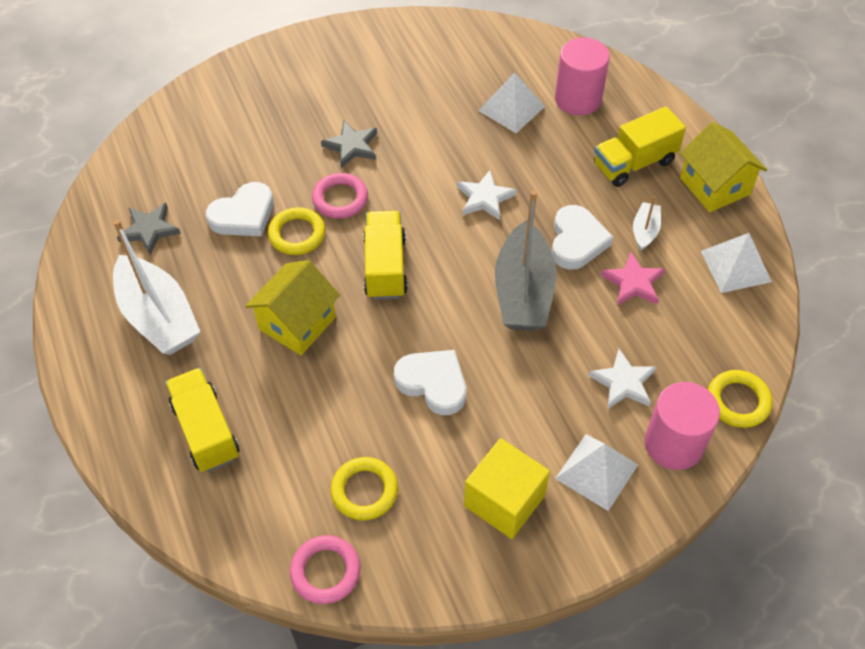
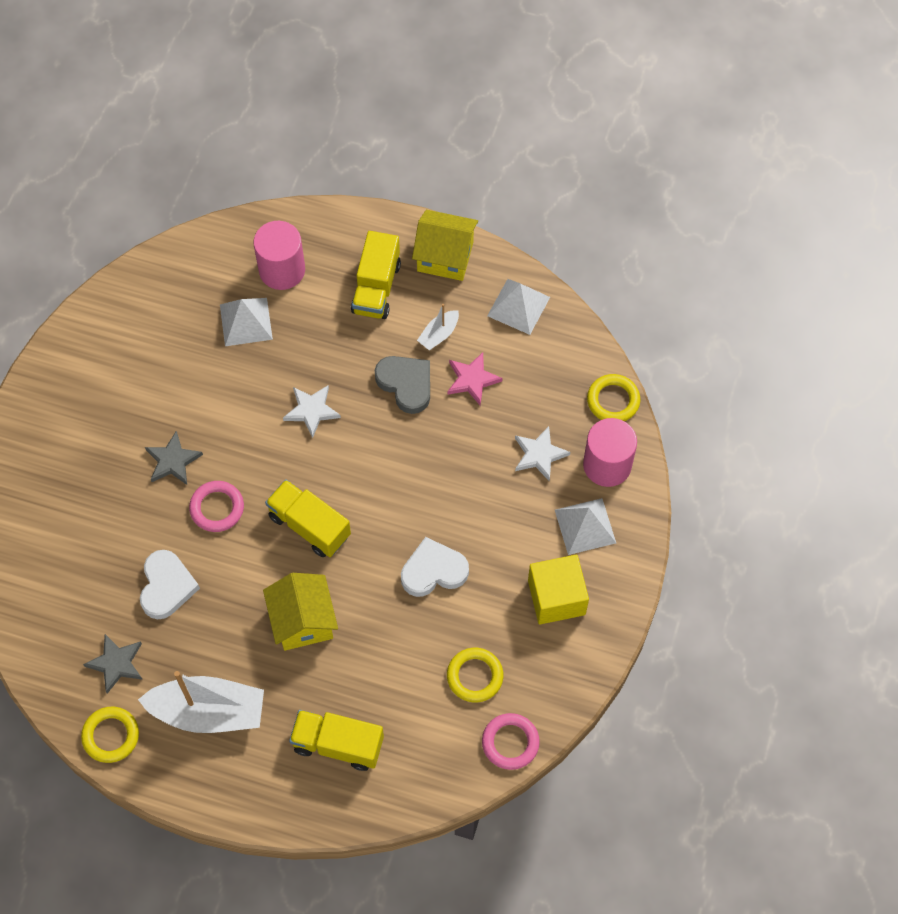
camera: 50 degrees left, 10 degrees up
yellow ring [268,207,325,255] -> yellow ring moved to [81,707,139,763]
grey boat [495,190,557,331] -> none
white heart [552,205,613,270] -> grey heart [375,356,430,414]
white boat [633,196,661,251] -> white boat turned 105 degrees counterclockwise [417,304,459,350]

